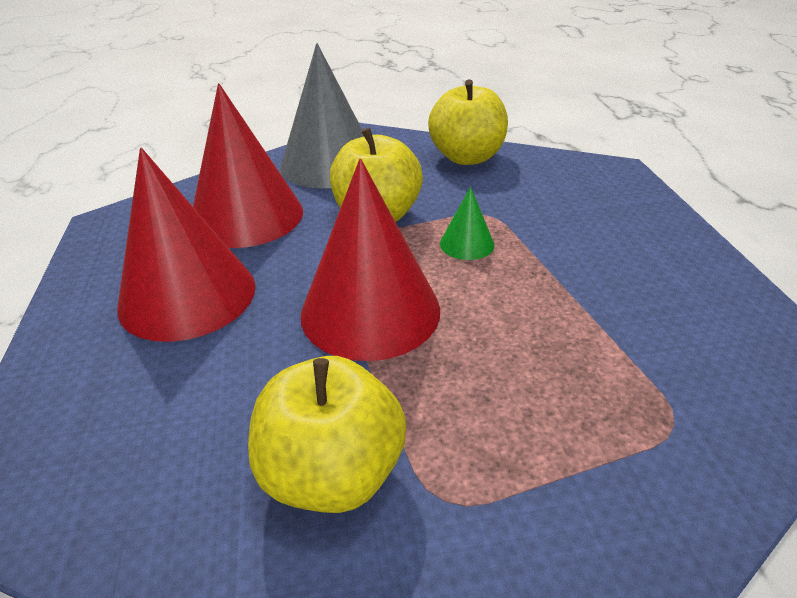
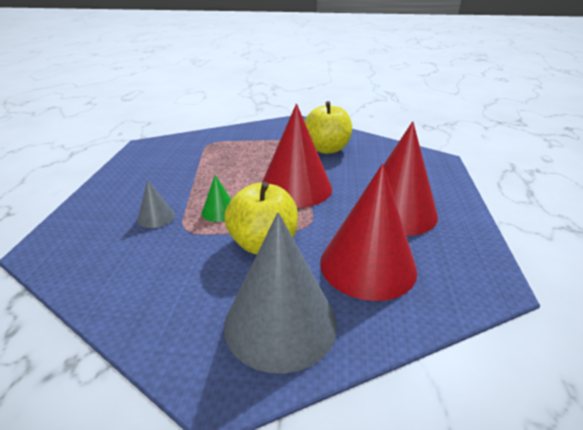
camera: 165 degrees left, 5 degrees down
yellow apple [428,79,508,165] -> none
none -> grey cone [137,180,175,228]

